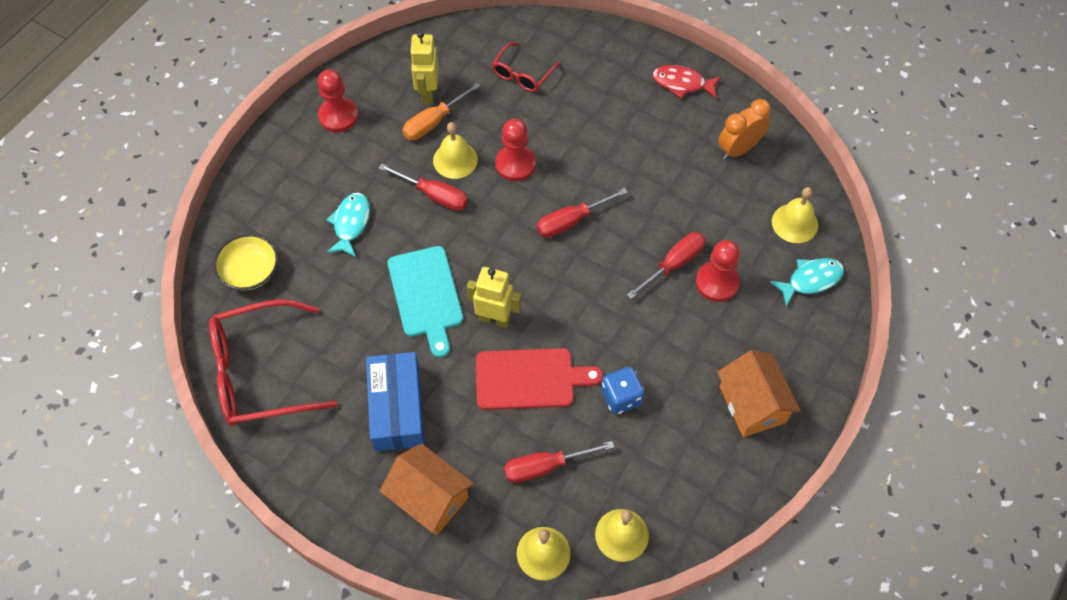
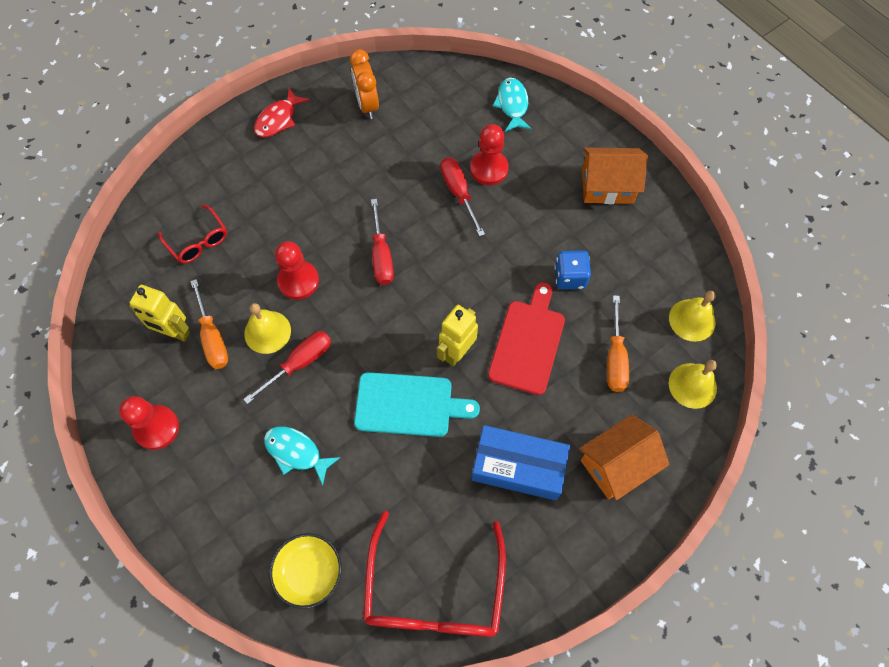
camera: 70 degrees left, 5 degrees up
red screwdriver [504,441,614,483] -> orange screwdriver [607,295,629,392]
yellow bell [772,187,818,243] -> none

